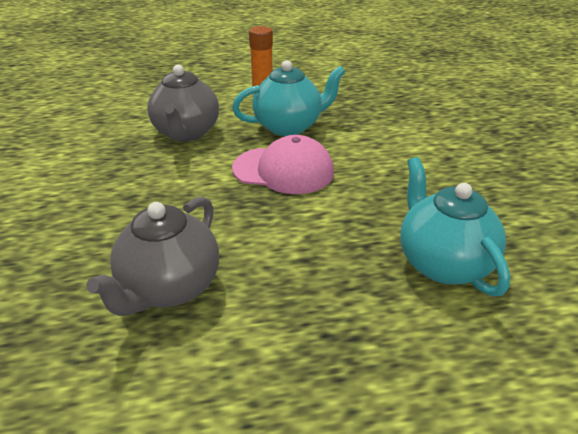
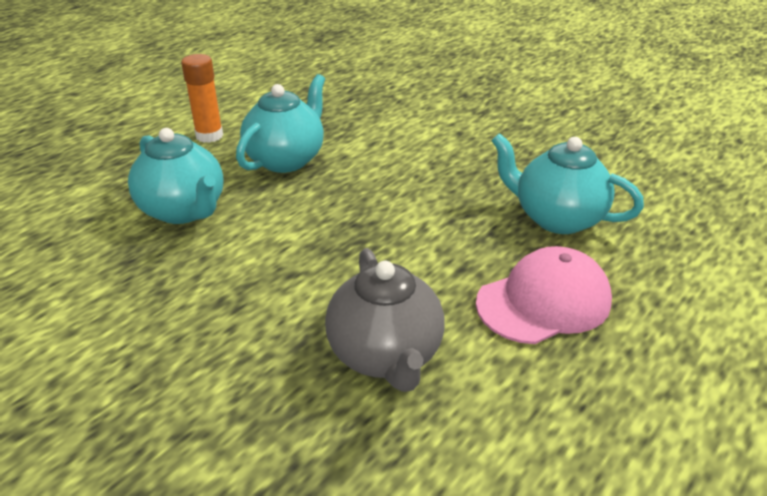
camera: 40 degrees left, 0 degrees up
grey teapot [147,65,219,142] -> turquoise teapot [128,128,223,224]
pink cap [232,135,334,194] -> pink cap moved to [476,246,612,344]

